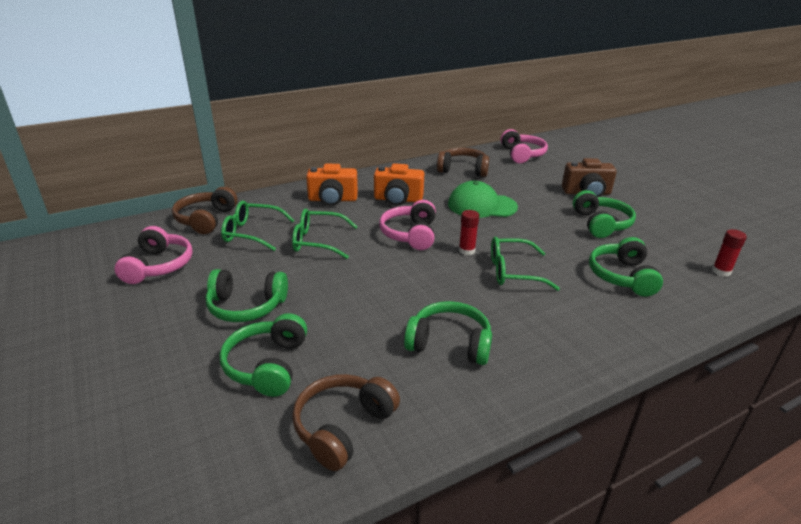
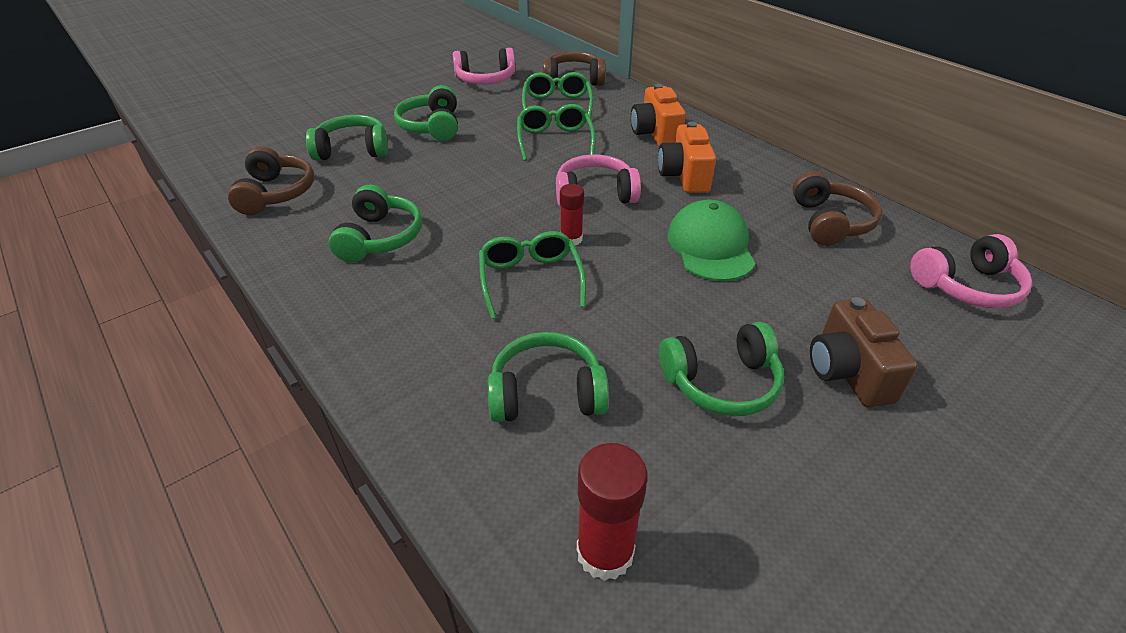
camera: 80 degrees right, 10 degrees up
brown headphones [292,374,400,471] -> brown headphones turned 60 degrees clockwise [228,146,314,215]
red glue stick [712,229,747,277] -> red glue stick [577,443,648,581], size x1.60

